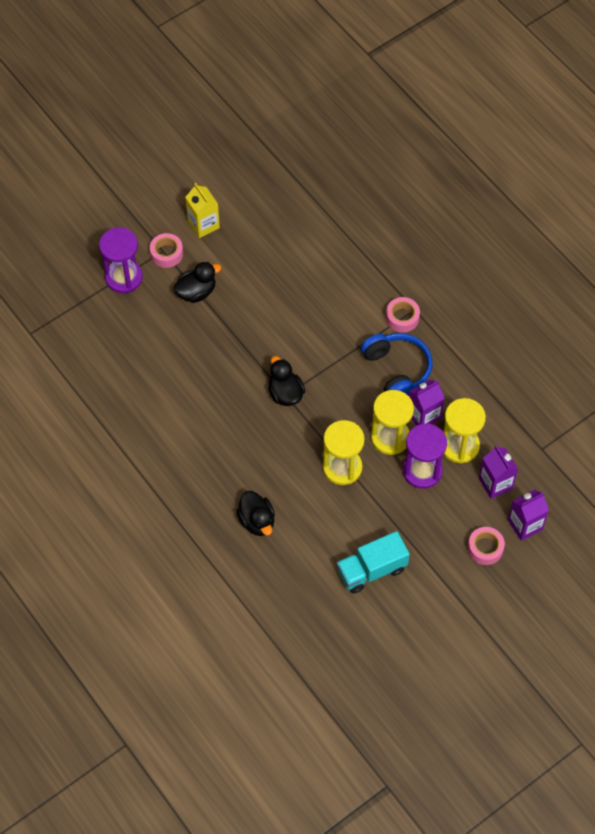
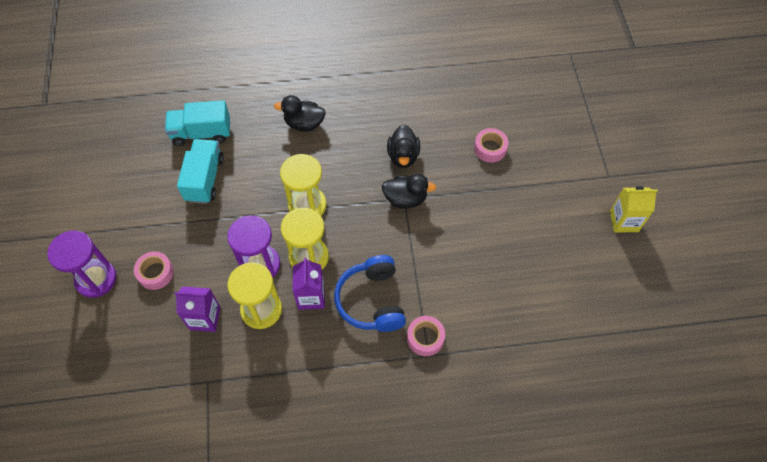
camera: 120 degrees right, 0 degrees up
purple hourglass [99,228,143,293] -> purple hourglass moved to [47,231,116,298]
pink tape [150,233,183,268] -> pink tape moved to [474,128,508,163]
black duck [174,262,221,303] -> black duck moved to [387,125,420,168]
blue headphones [361,333,433,396] -> blue headphones turned 75 degrees clockwise [334,255,406,332]
purple carton [508,490,549,541] -> none
none -> turquoise truck [165,100,230,146]

